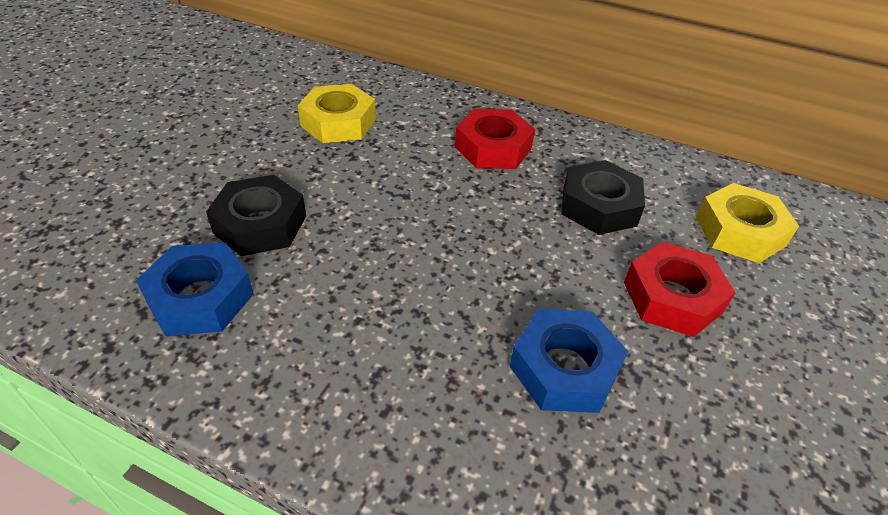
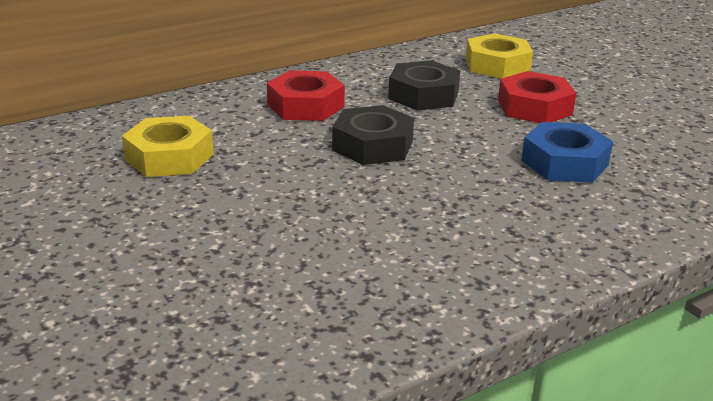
camera: 55 degrees left, 15 degrees down
blue nut [136,242,254,336] -> none
black nut [206,175,306,256] -> black nut moved to [332,105,414,165]

